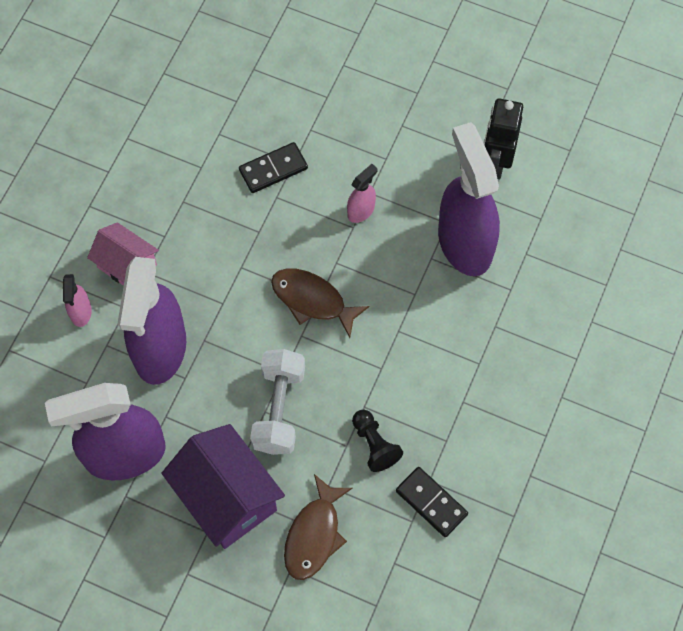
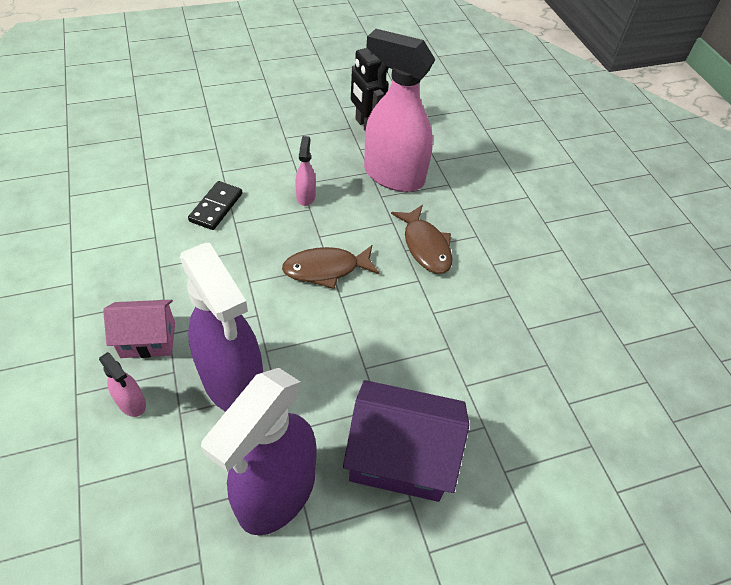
camera: 45 degrees left, 15 degrees down
white dumbbell [250,349,305,455] -> none
brown fish [284,474,353,580] -> brown fish moved to [391,205,452,274]
black pawn [352,410,403,472] -> none
black domino [396,467,468,537] -> none
purple spray bottle [438,122,500,276] -> pink spray bottle [364,29,435,192]

